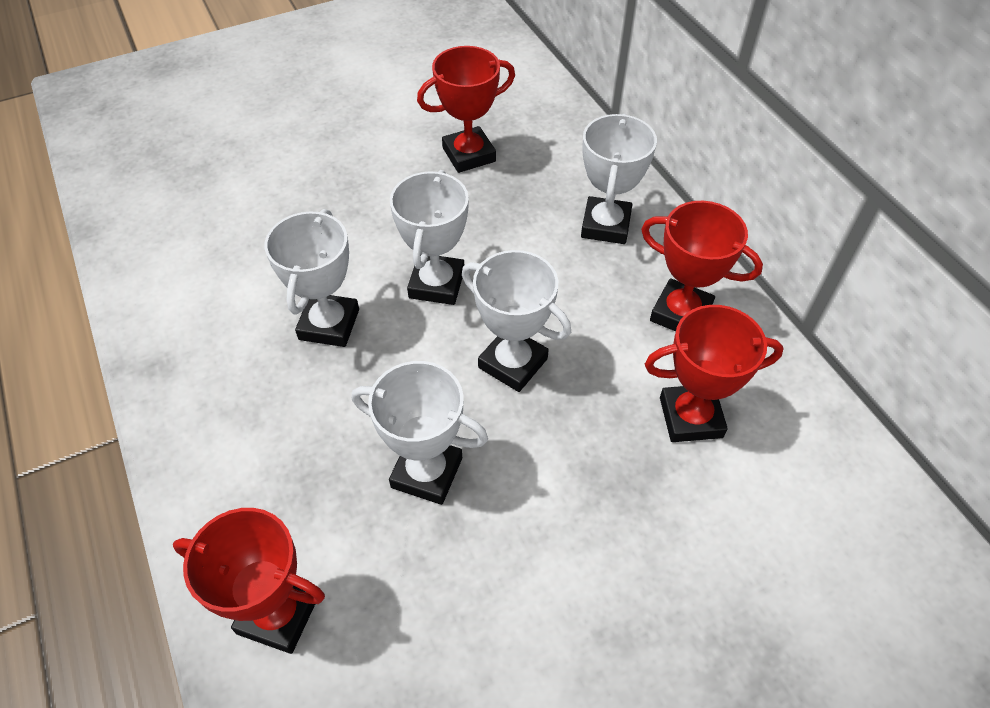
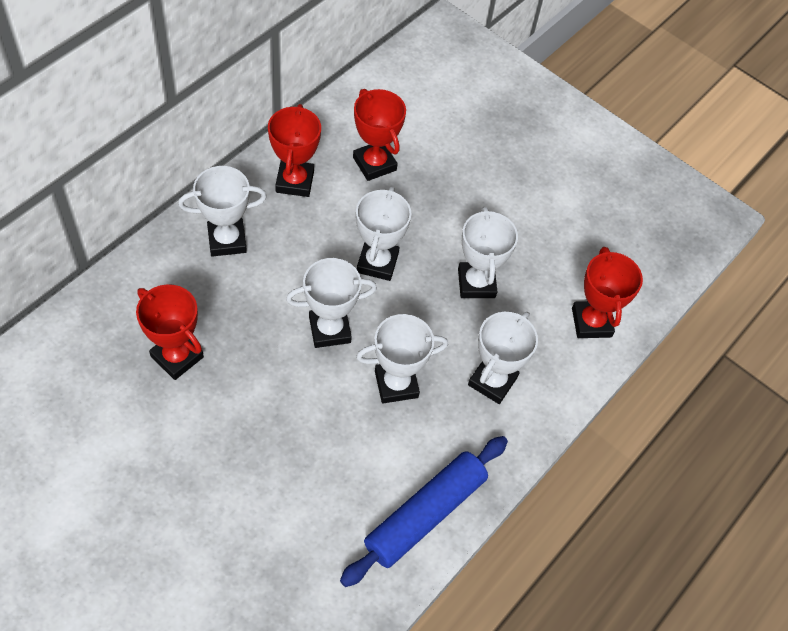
camera: 120 degrees left, 5 degrees up
none -> blue rolling pin [340,436,508,587]
none -> white trophy [468,312,538,404]

